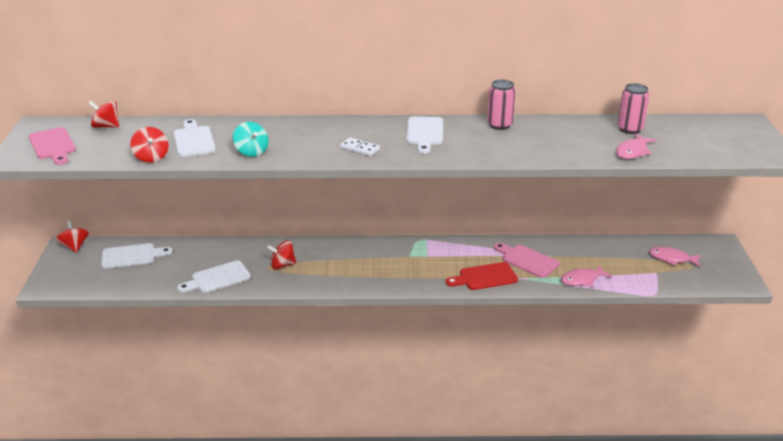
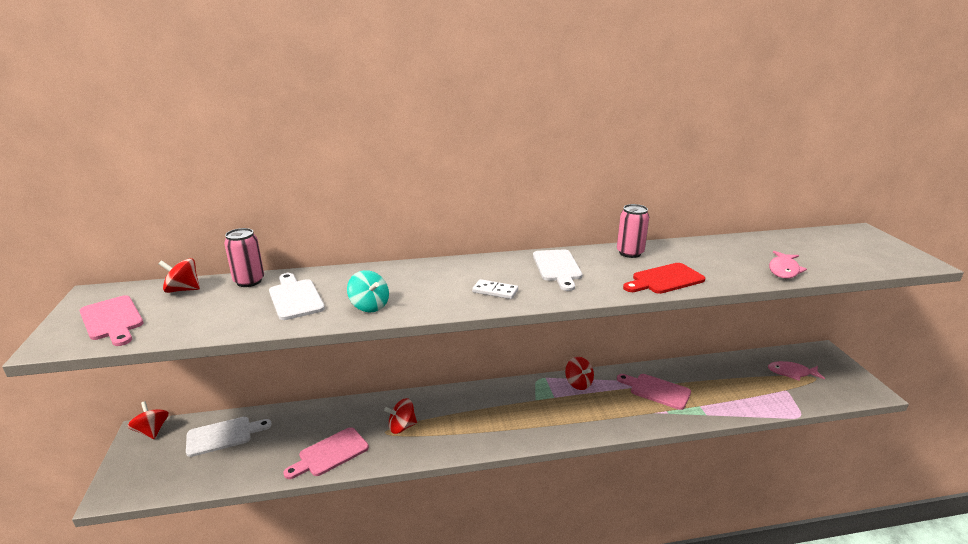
camera: 10 degrees left, 5 degrees down
red spinning top [130,127,169,163] -> red spinning top moved to [565,357,594,390]
white cutting board [177,260,251,293] -> pink cutting board [283,427,369,479]
red cutting board [446,262,518,290] -> red cutting board moved to [623,263,705,294]
pink fish [560,265,612,286] -> none
pink can [618,83,649,134] -> pink can moved to [224,228,264,287]

